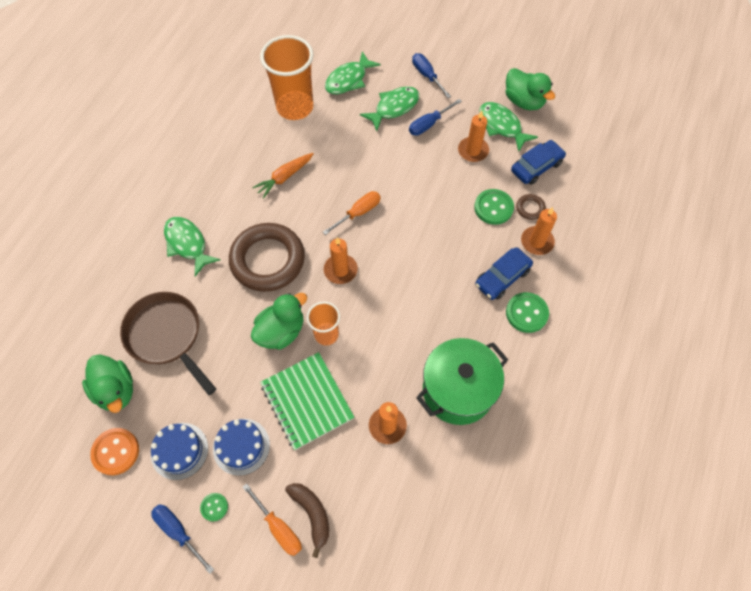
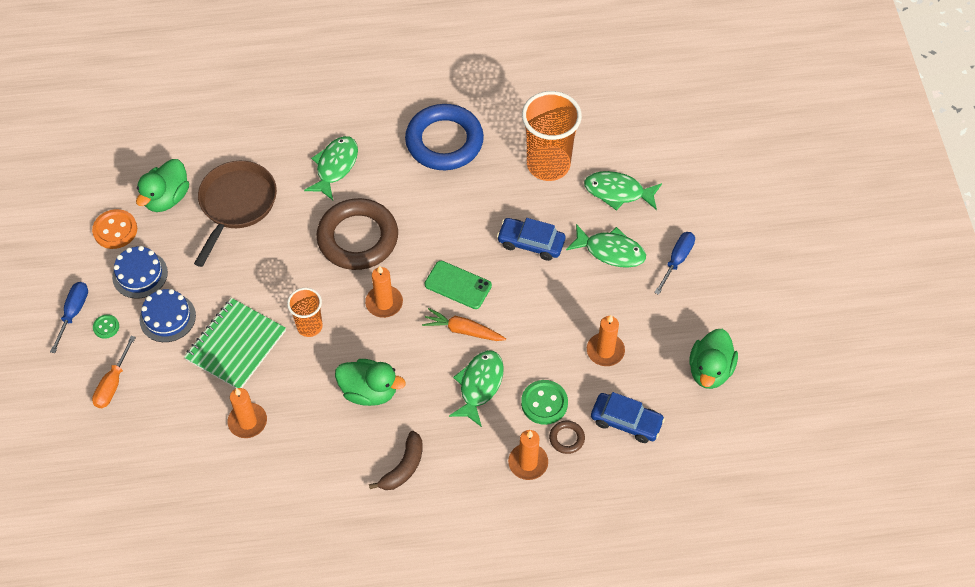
camera: 60 degrees right, 5 degrees down
green duck [251,293,307,350] -> green duck moved to [335,359,406,406]
orange carrot [252,153,314,199] -> orange carrot moved to [422,308,506,341]
brown banana [285,483,329,558] -> brown banana moved to [369,431,423,490]
orange screwdriver [323,191,381,235] -> green phone [425,261,492,309]
blue screwdriver [409,99,462,136] -> none
green pot [416,338,508,425] -> none
blue car [475,247,533,300] -> blue car moved to [497,218,565,261]
green fish [479,102,538,152] -> green fish moved to [449,350,504,427]
green button [506,292,549,333] -> none
none -> blue ring [405,104,484,170]

